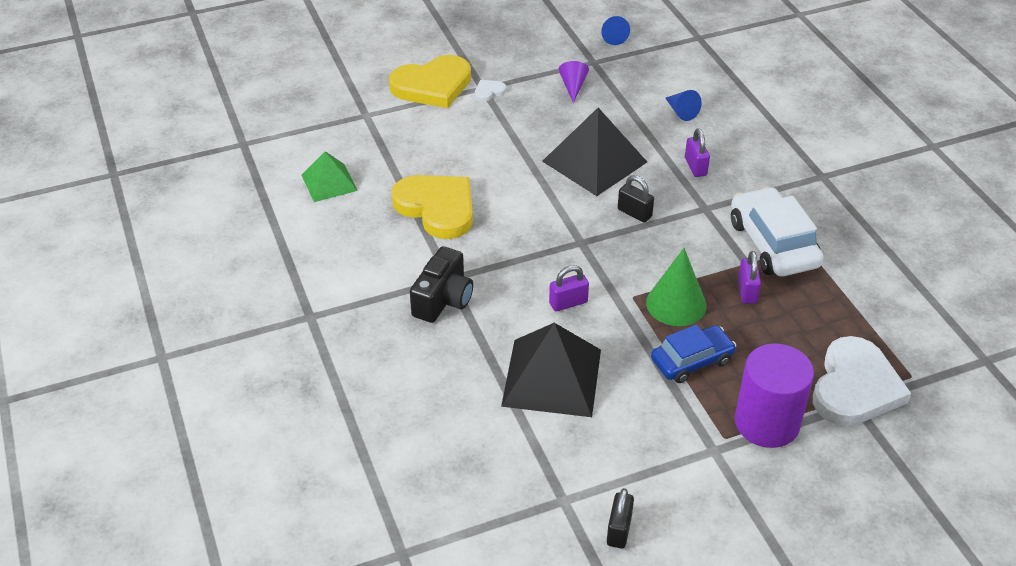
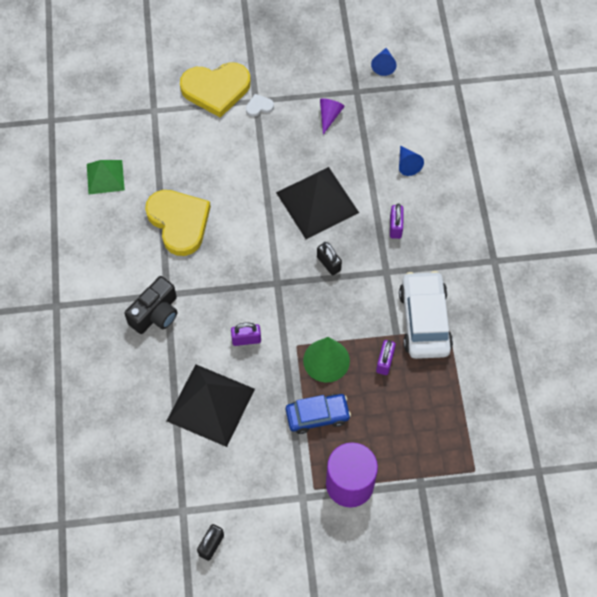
camera: 15 degrees right, 20 degrees up
white heart [813,336,911,426] -> none

